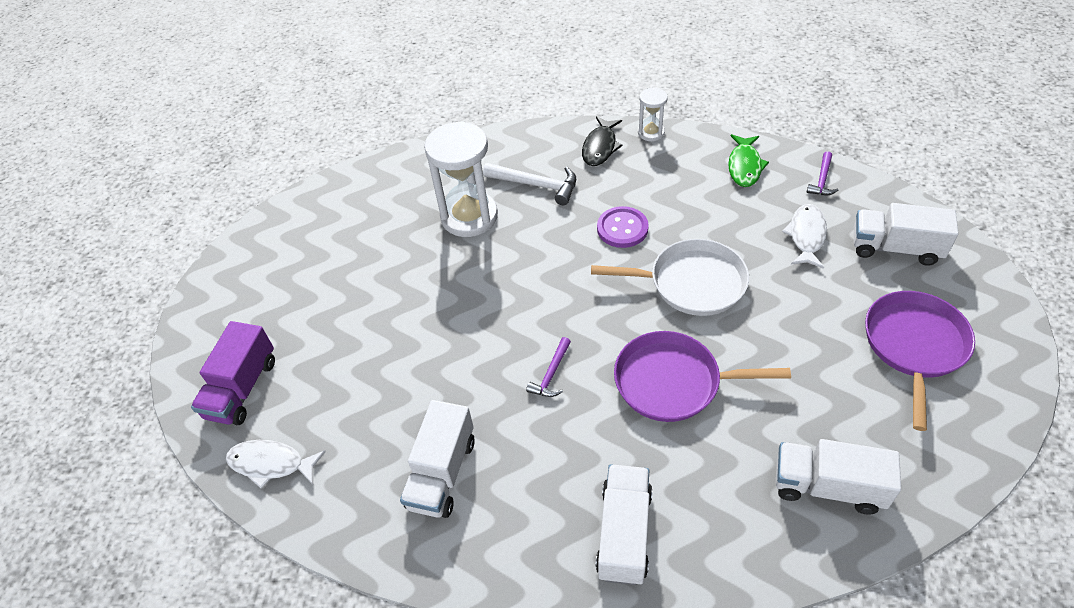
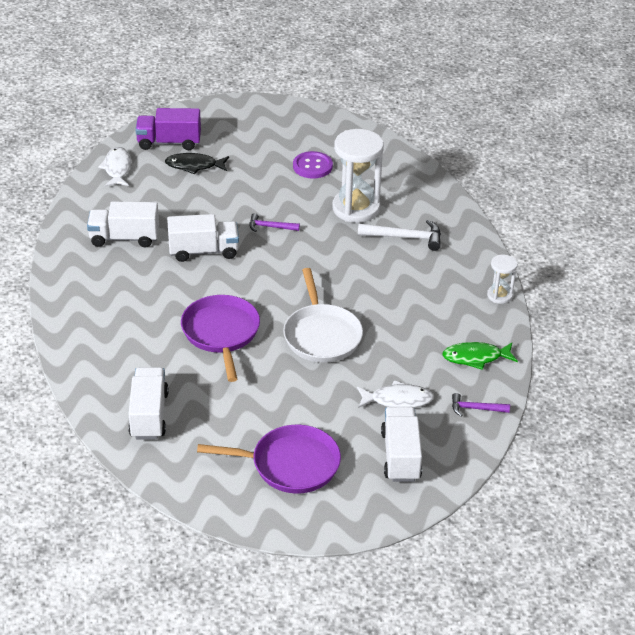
camera: 70 degrees right, 10 degrees down
white hammer [483,163,576,205] -> white hammer turned 90 degrees counterclockwise [358,220,441,251]
purple hammer [526,337,571,397] -> purple hammer moved to [249,213,300,232]
black fish [582,116,623,166] -> black fish moved to [165,153,229,174]
white truck [596,464,652,585] -> white truck moved to [167,214,239,262]
purple button [597,206,649,248] -> purple button moved to [293,151,333,179]

